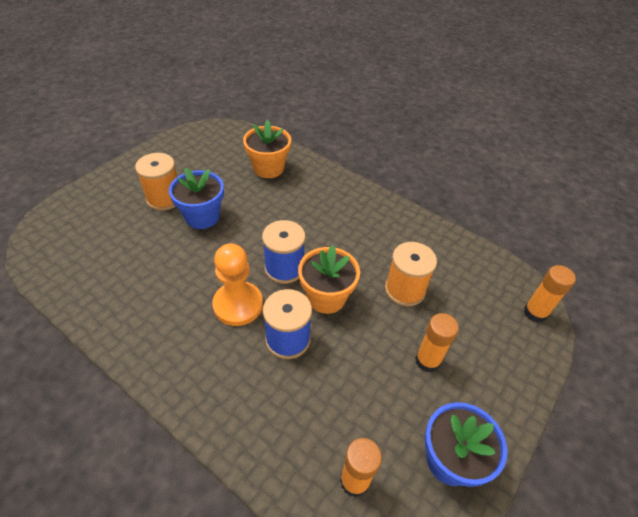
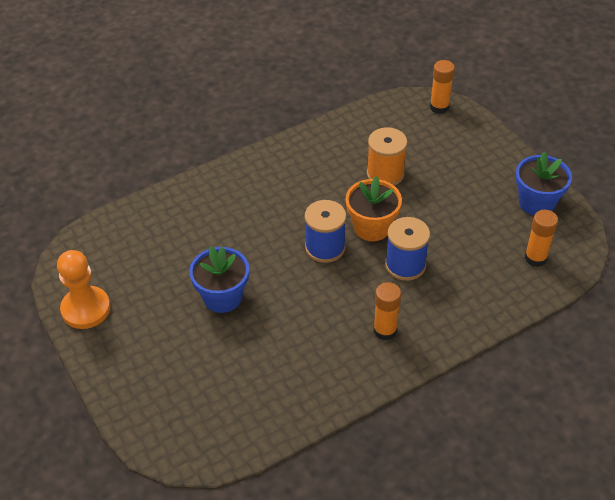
camera: 65 degrees left, 0 degrees up
orange spool [135,153,177,211] -> none
orange pawn [212,244,263,326] -> orange pawn moved to [57,250,110,329]
orange flower pot [243,120,291,178] -> none
orange glue stick [415,313,459,372] -> orange glue stick moved to [373,282,401,341]

